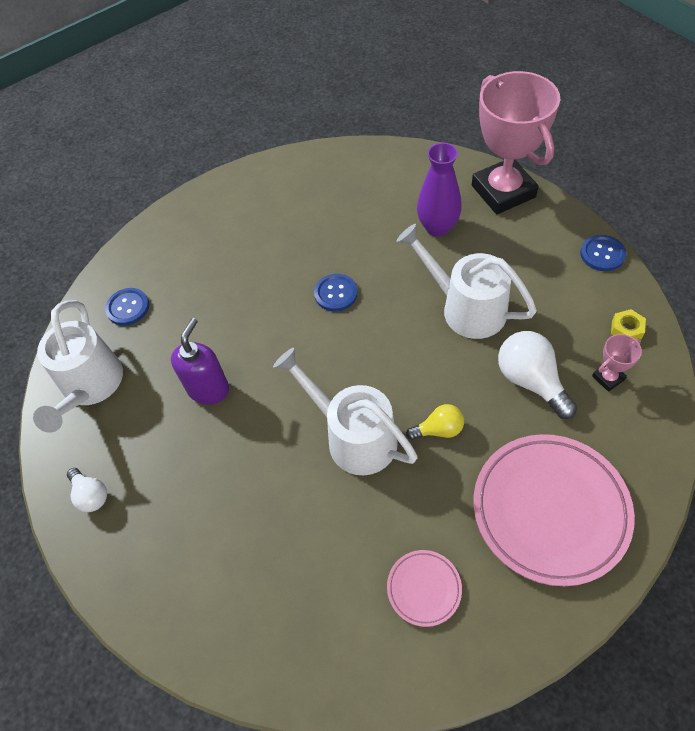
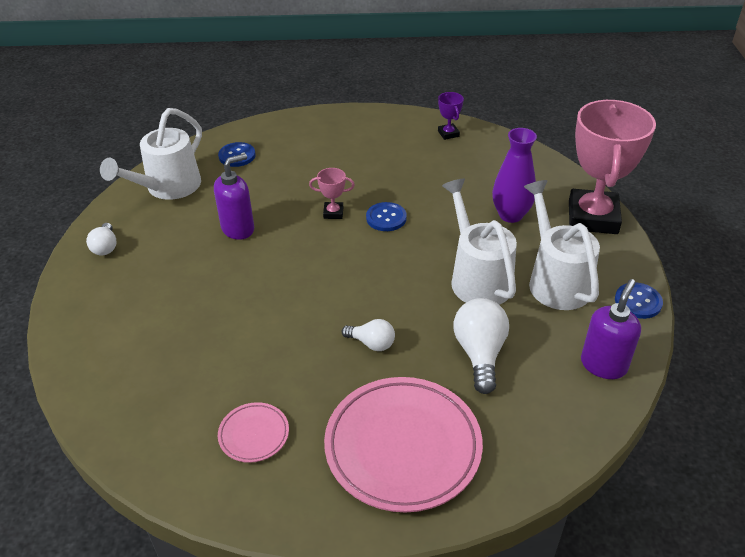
camera: 30 degrees right, 15 degrees down
white watering can [273,348,418,475] -> white watering can moved to [524,180,600,310]
yellow light bulb [406,404,464,440] -> white light bulb [342,319,395,351]
pink trophy [592,334,642,392] -> pink trophy moved to [309,168,355,219]
yellow nut [611,309,646,340] -> purple soap dispenser [581,279,641,379]
none -> purple trophy [438,92,464,140]

